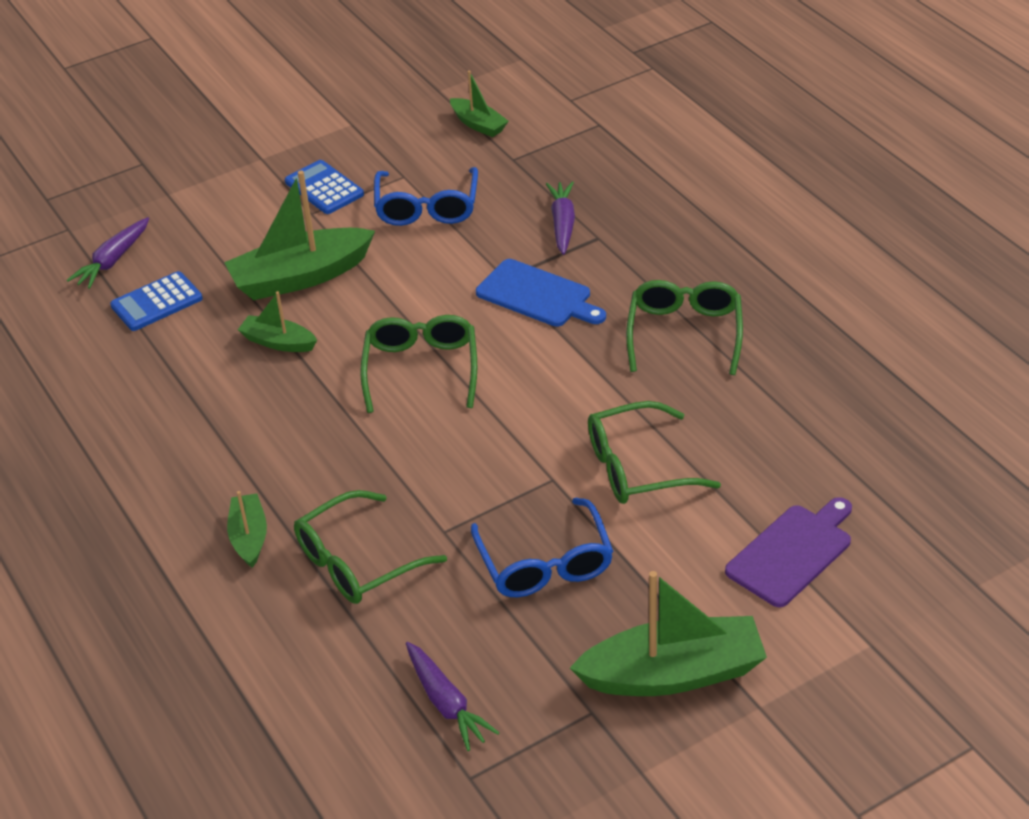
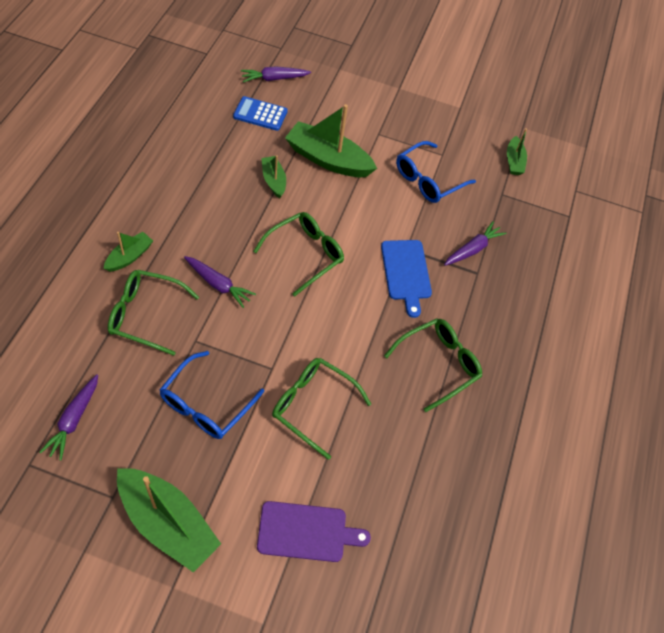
camera: 40 degrees right, 15 degrees up
blue calculator [285,160,364,214] -> none
none -> purple carrot [184,256,256,308]

